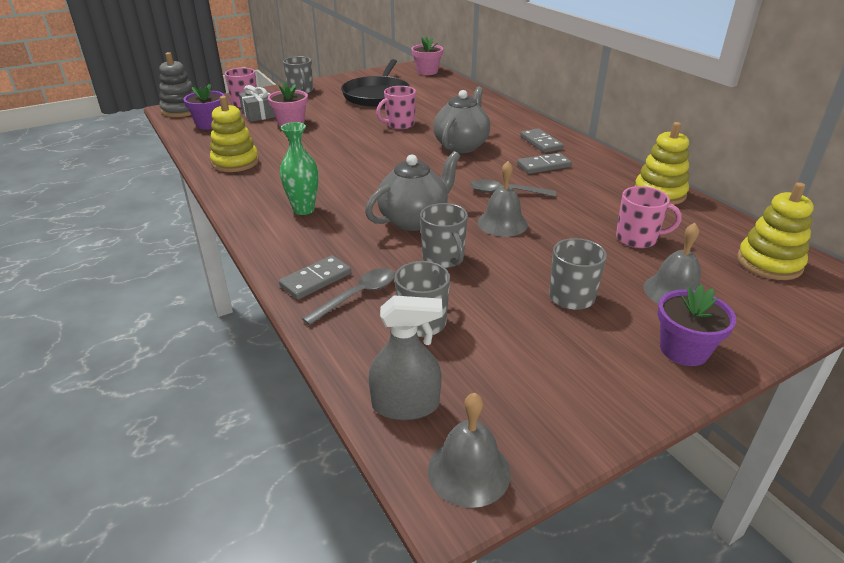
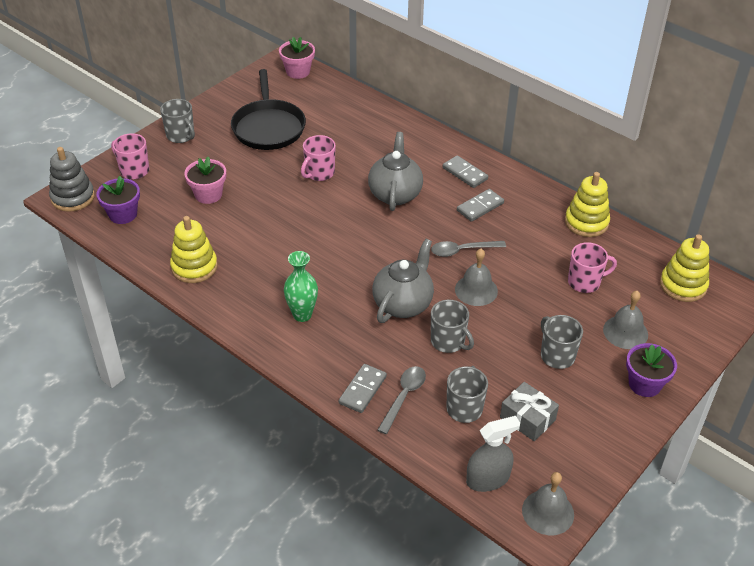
camera: 20 degrees left, 10 degrees up
grey gift [239,85,275,122] -> grey gift moved to [500,382,559,441]

